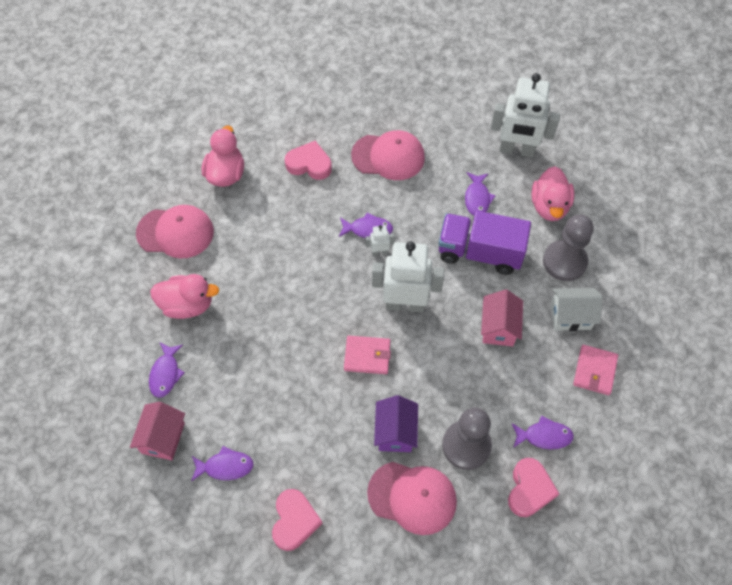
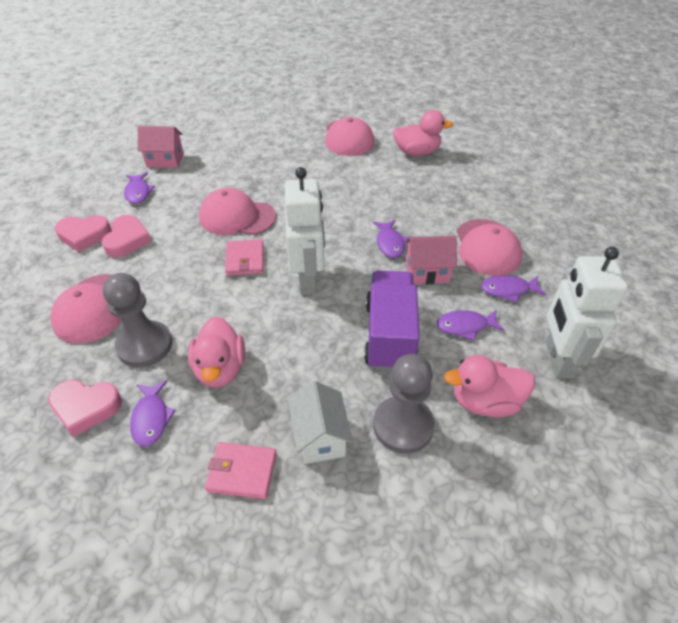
camera: 80 degrees right, 15 degrees down
purple fish [149,342,185,398] -> purple fish moved to [481,275,546,302]
pink duck [150,274,219,319] -> pink duck moved to [188,316,245,388]
pink heart [285,141,332,180] -> pink heart moved to [101,215,152,258]
white robot [366,225,394,256] -> none
purple house [374,395,418,452] -> none
pink house [481,289,523,346] -> pink house moved to [405,236,457,284]
none -> pink cap [199,188,276,235]

